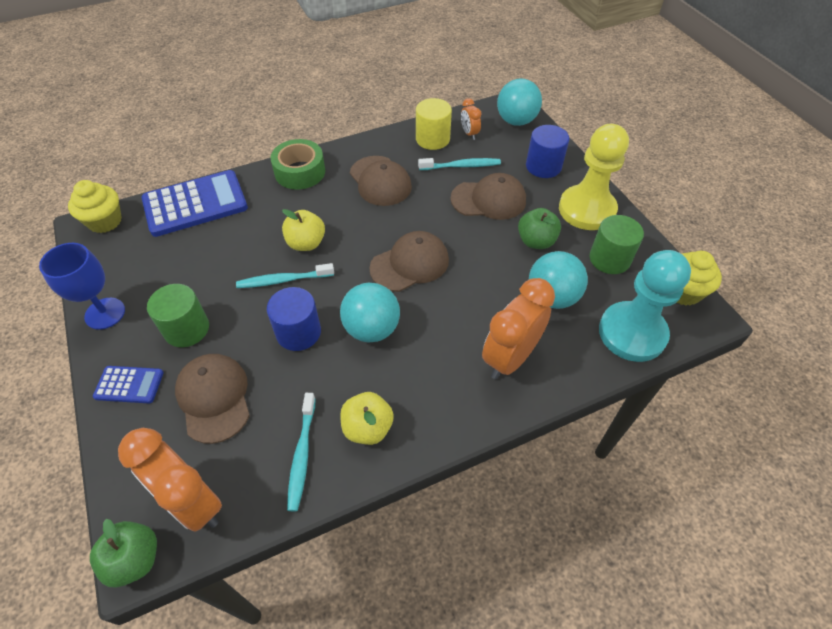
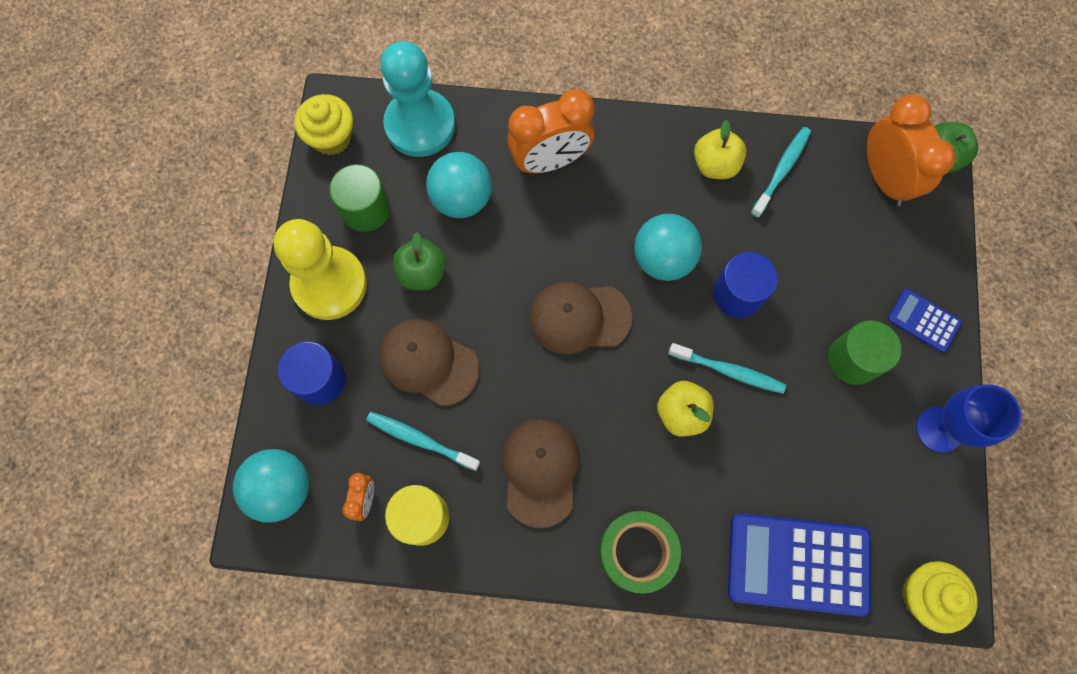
camera: 150 degrees left, 20 degrees up
brown cap [175,354,250,444] -> none

